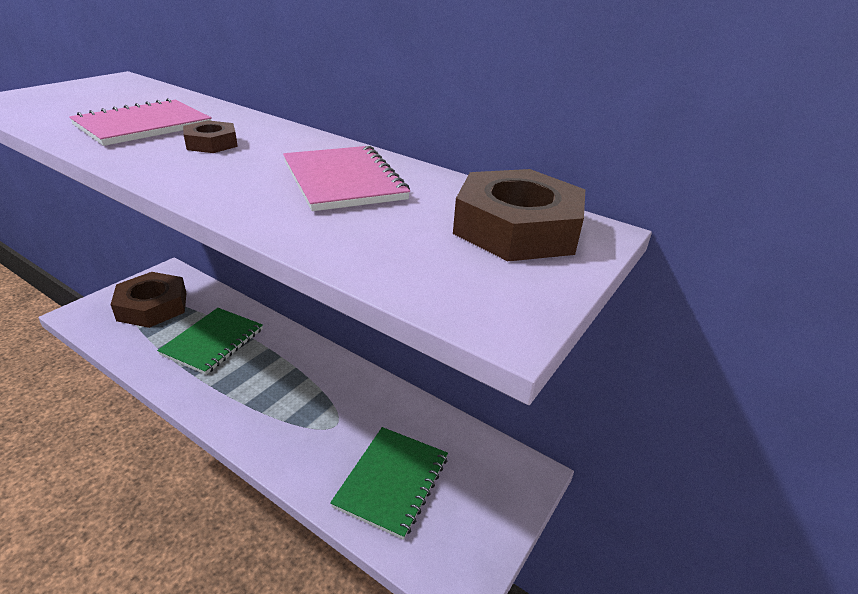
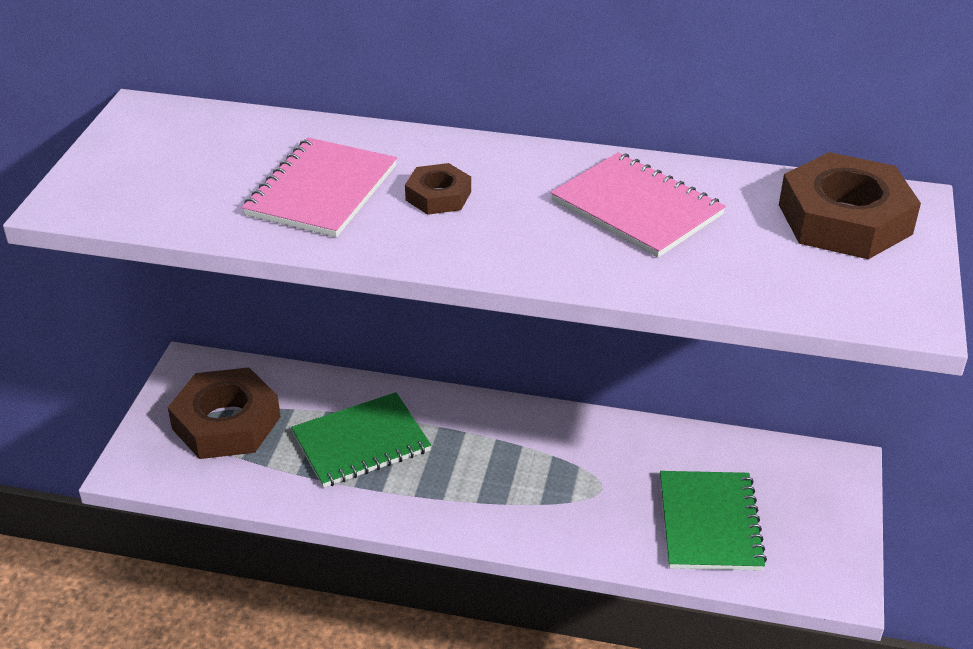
camera: 20 degrees left, 5 degrees up
green notebook [157,308,263,375] -> green notebook turned 60 degrees clockwise [291,392,431,488]

